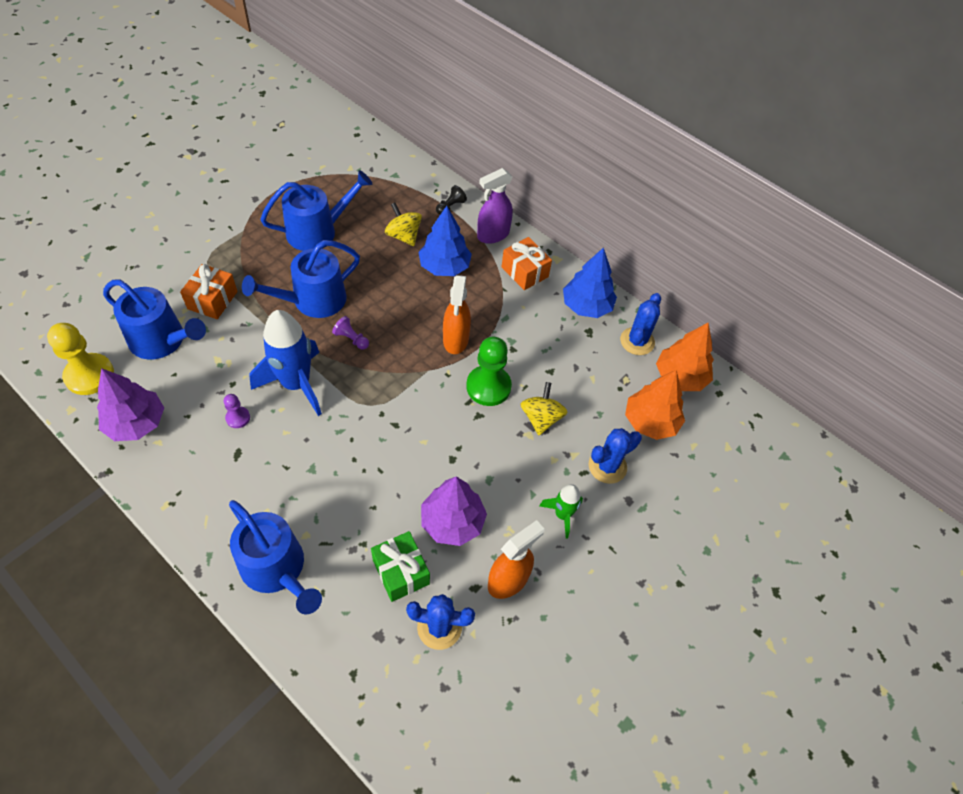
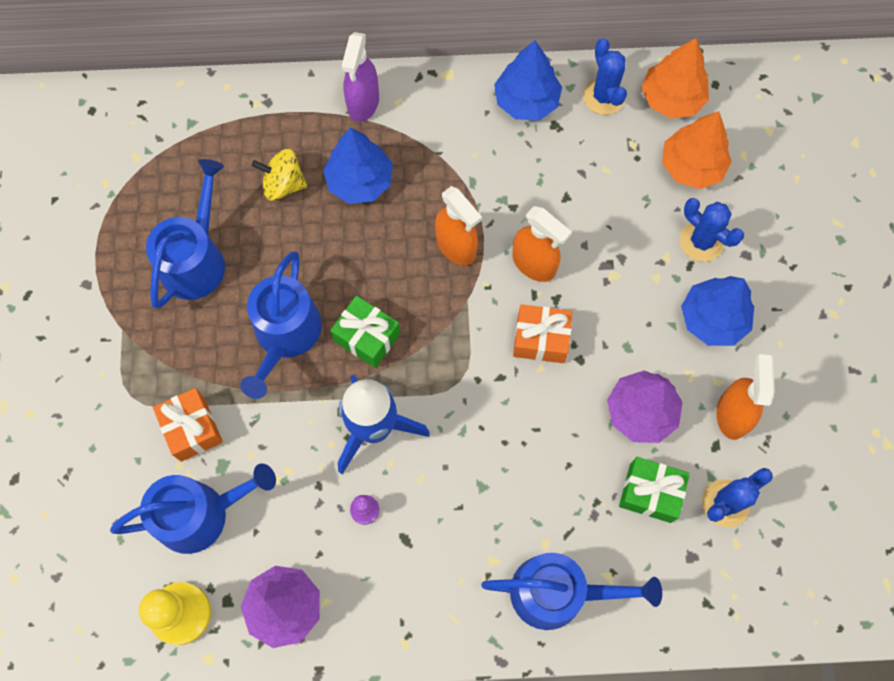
camera: 40 degrees left, 15 degrees up
purple pawn [332,316,369,350] -> green gift [330,296,400,368]
black pawn [436,185,467,214] -> none
green pawn [466,337,512,406] -> orange spray bottle [512,206,572,282]
orange gift [502,237,552,290] -> orange gift moved to [513,304,572,363]
yellow spinning top [520,382,567,435] -> none
green rocket [539,484,583,539] -> blue tree [681,276,754,346]
blue cactus [589,428,642,484] -> blue cactus turned 60 degrees counterclockwise [680,198,744,262]

